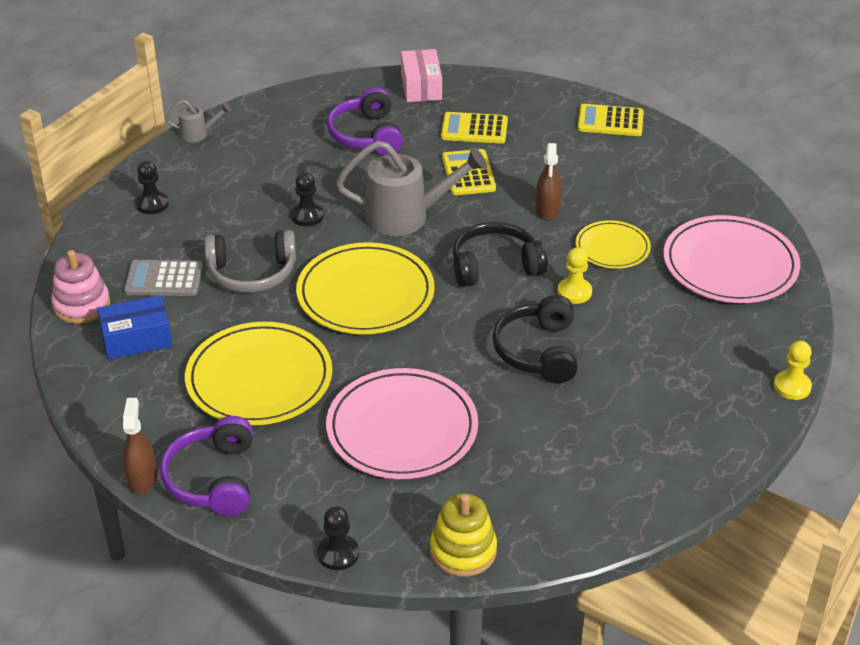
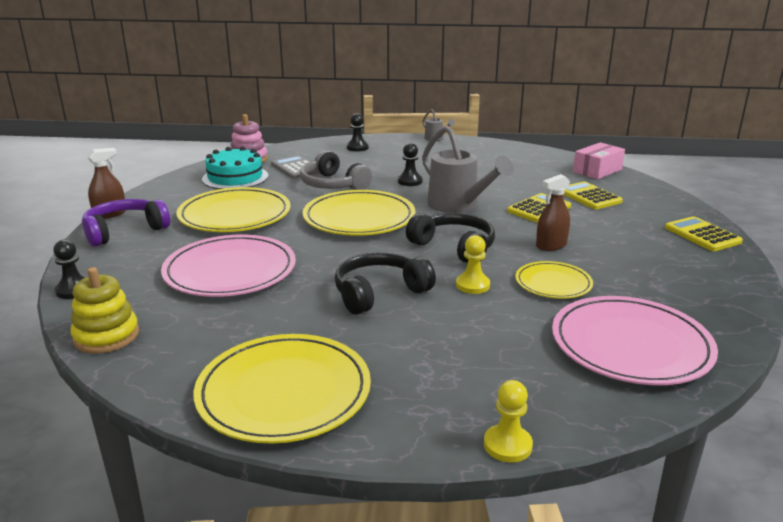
camera: 55 degrees right, 15 degrees down
blue box [97,295,172,359] -> turquoise cake [202,146,268,189]
purple headphones [327,87,403,155] -> none
none -> yellow plate [194,334,371,443]

